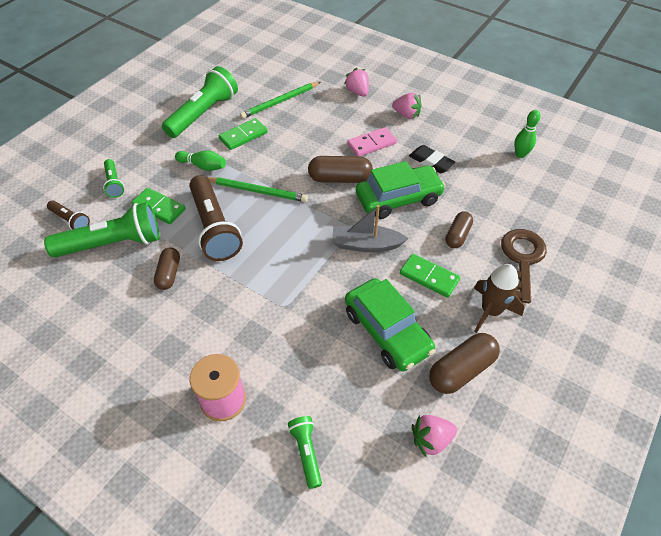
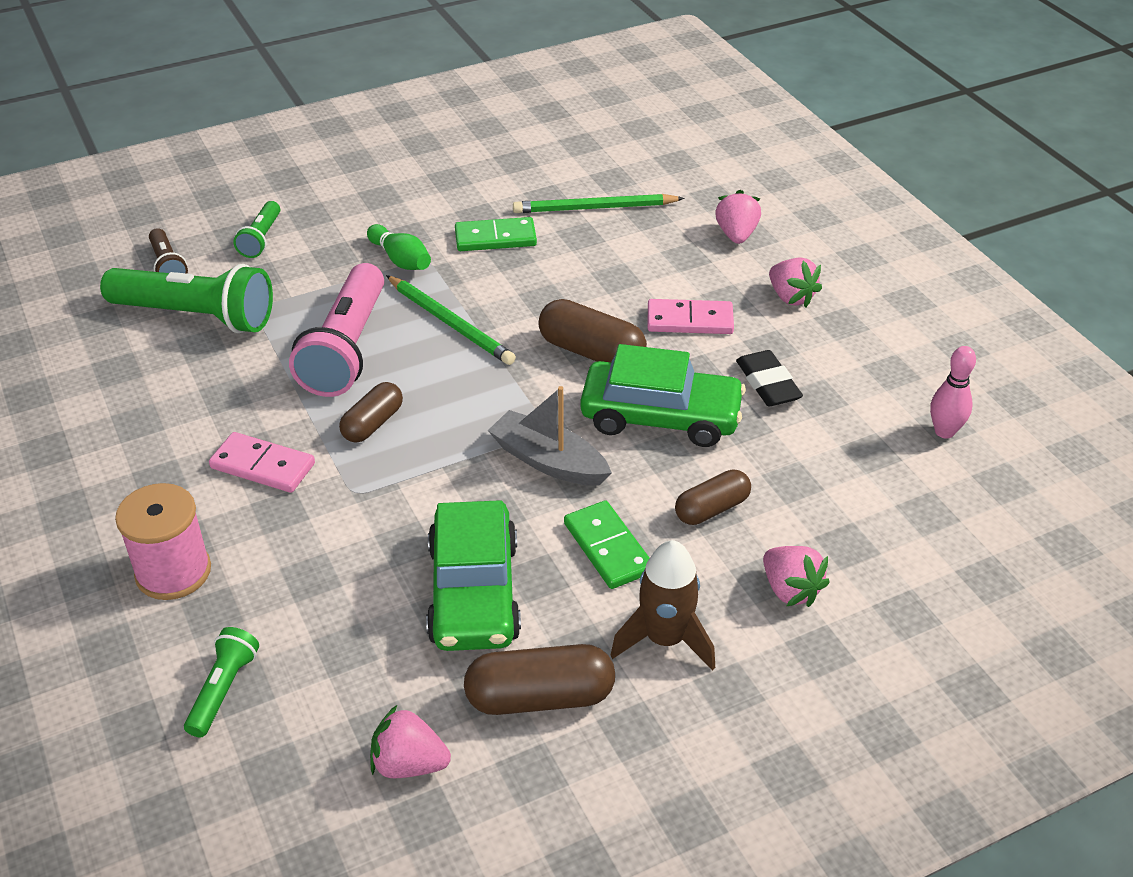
camera: 30 degrees right, 10 degrees down
green domino [131,188,186,224] -> none
brown capsule [154,247,180,290] -> brown capsule moved to [339,382,403,442]
green flashlight [162,66,238,138] -> none
brown flashlight [189,175,243,261] -> pink flashlight [289,263,384,397]
brown key [501,229,547,303] -> pink strawberry [763,546,829,607]
green bowling pin [514,110,540,158] -> pink bowling pin [930,346,976,438]
none -> pink domino [209,432,315,493]

